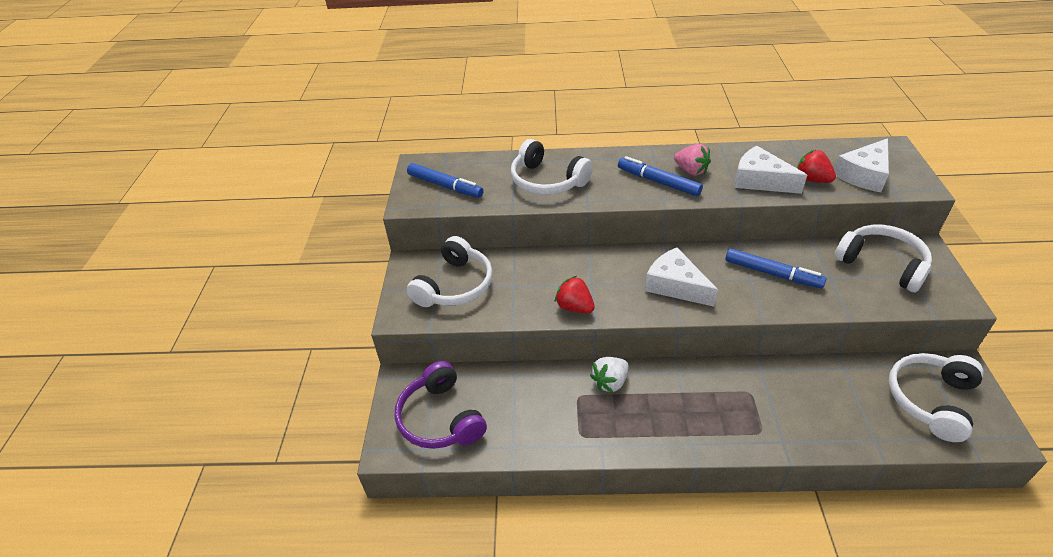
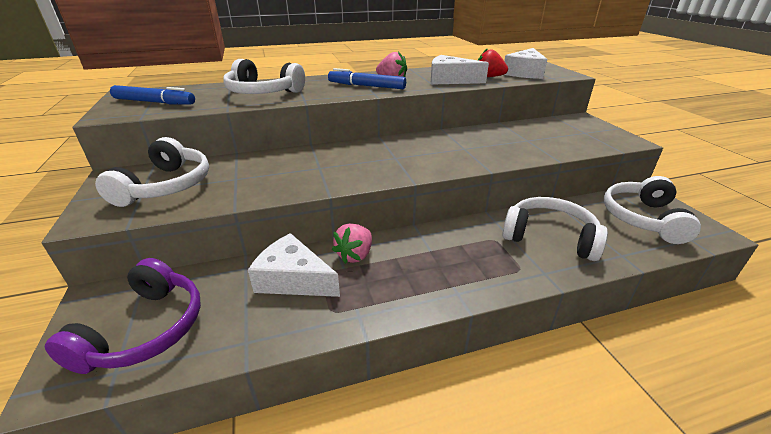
camera: 20 degrees left, 10 degrees down
purple headphones [395,361,487,449] -> purple headphones turned 120 degrees counterclockwise [45,258,201,374]
red strawberry [555,276,595,313] -> none
white strawberry [590,357,629,393] -> pink strawberry [332,223,372,264]
white cheese [645,247,718,307] -> white cheese moved to [248,233,340,297]
blue marker [725,248,826,288] -> none
white headphones [835,225,932,292] -> white headphones moved to [502,197,608,261]

